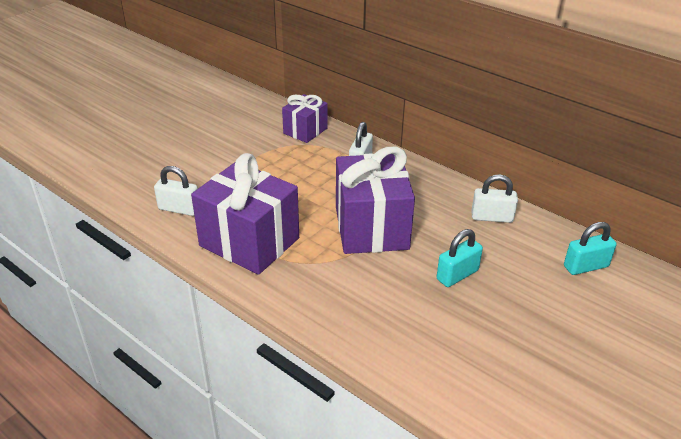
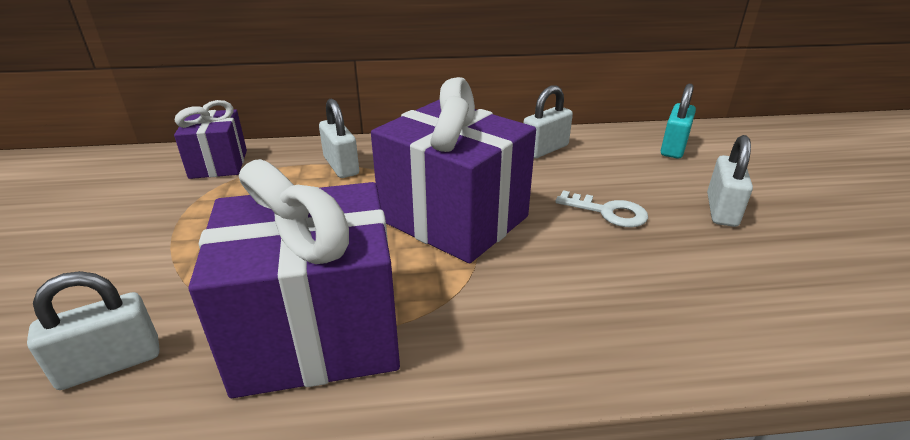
camera: 45 degrees left, 5 degrees down
turquoise padlock [437,229,483,287] -> white key [555,190,648,227]
none -> white padlock [707,135,753,227]

